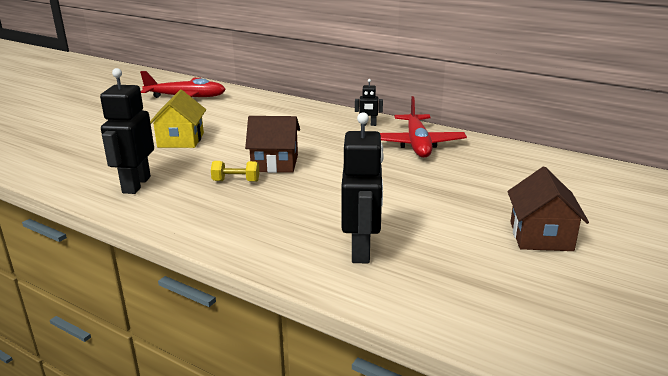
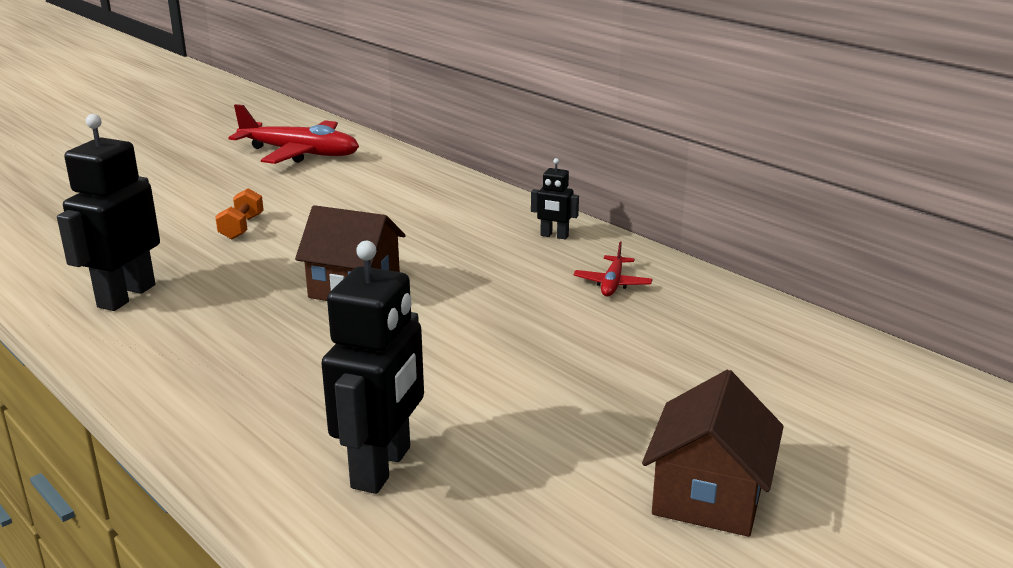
camera: 15 degrees right, 0 degrees up
yellow house [150,90,206,148] -> orange dumbbell [215,188,264,239]
yellow dumbbell [211,161,259,182] -> none
red plane [380,96,467,158] -> red plane [573,242,652,297], size x0.47

